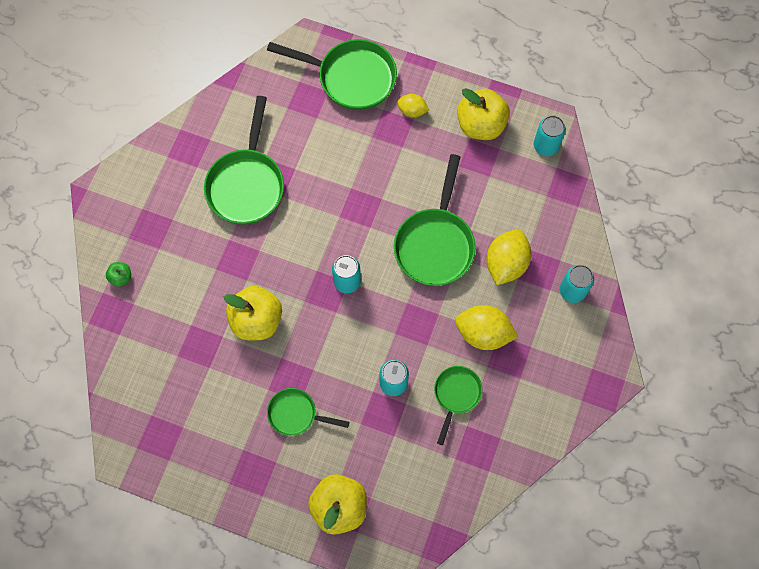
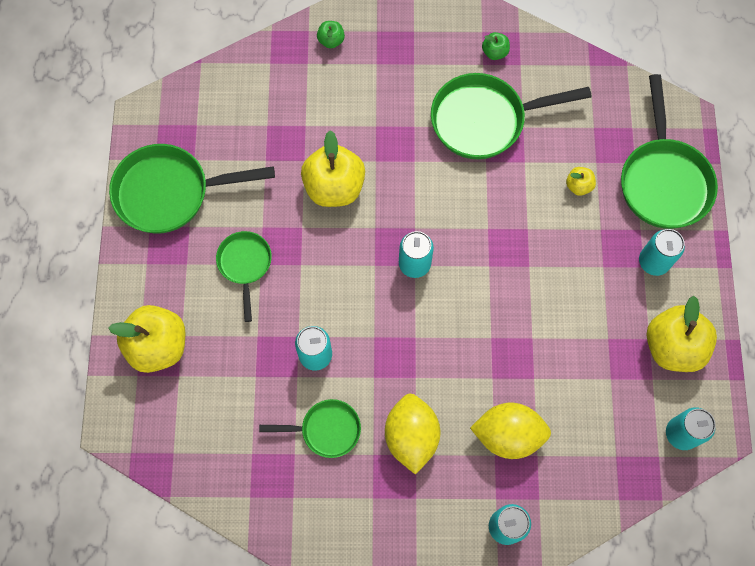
camera: 70 degrees right, 0 degrees up
green pan [394,154,476,286] -> green pan moved to [109,144,275,234]
yellow lemon [397,94,429,118] -> turquoise can [639,229,685,276]
none -> green apple [482,32,510,60]
none -> yellow apple [566,167,596,196]

